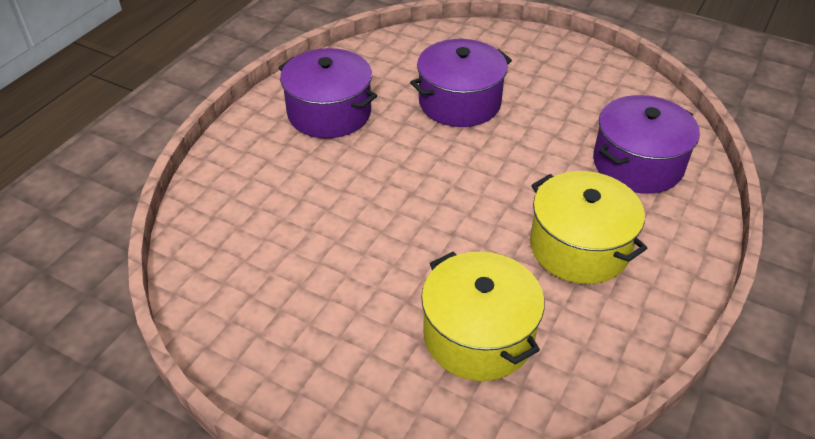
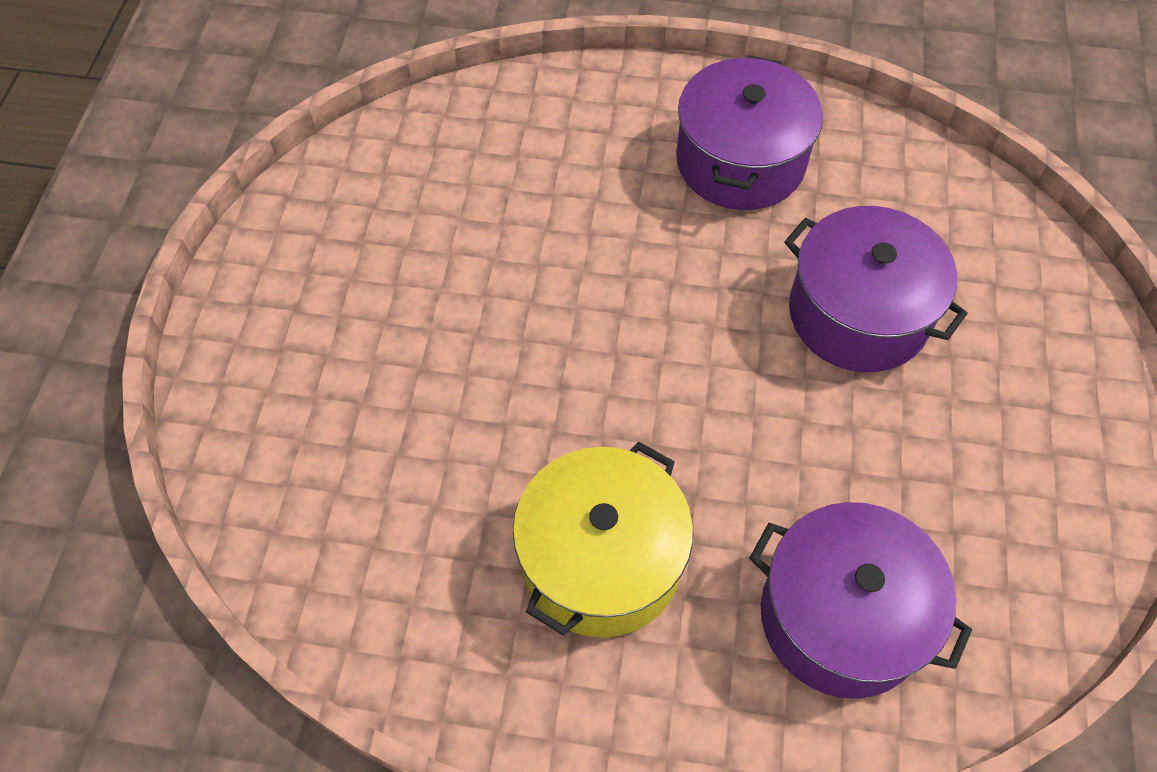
camera: 70 degrees right, 15 degrees up
yellow pot [421,252,544,381] -> none

